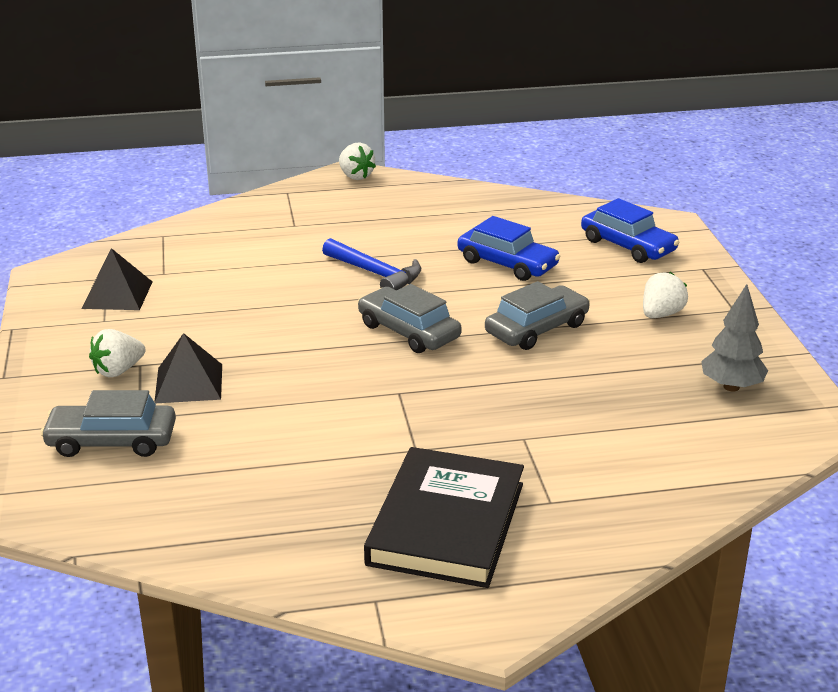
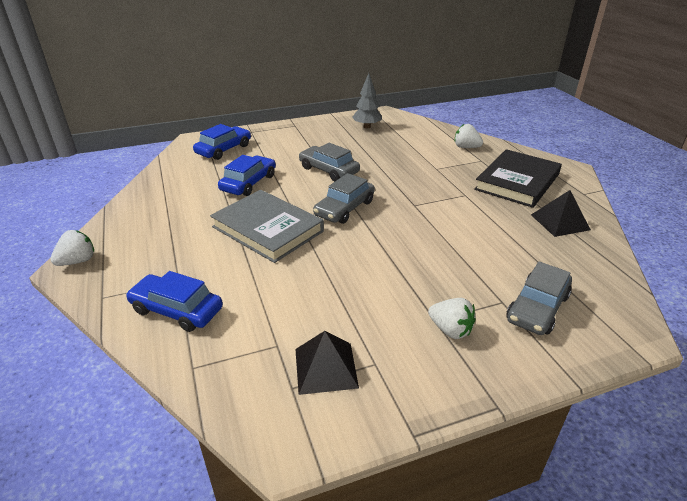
camera: 100 degrees left, 5 degrees up
grey car [40,390,176,457] -> grey car turned 45 degrees clockwise [506,261,572,335]
black pyramid [155,333,222,404] -> black pyramid moved to [531,190,591,237]
blue hammer [322,238,421,290] -> grey book [210,190,324,263]
black book [364,447,524,588] -> black book turned 60 degrees counterclockwise [474,149,562,208]
white strawberry [643,272,688,318] -> white strawberry moved to [455,124,483,148]
none -> blue car [126,271,223,332]

